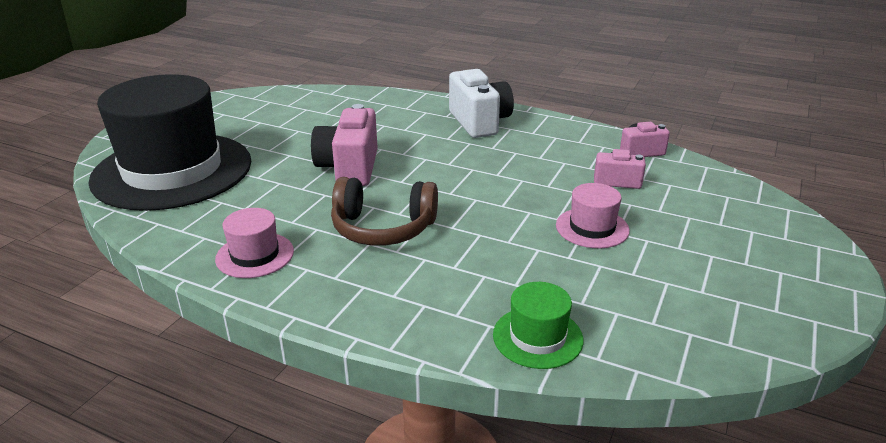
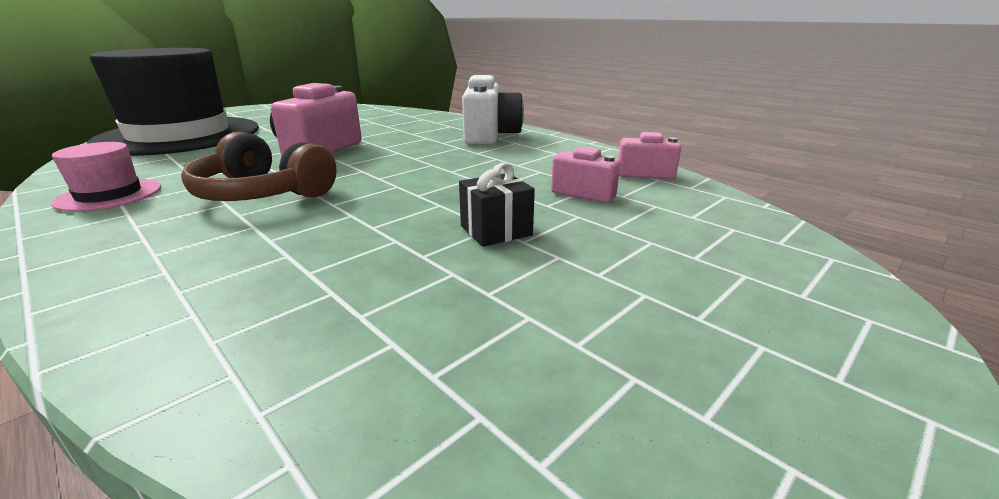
camera: 20 degrees right, 5 degrees down
green hat [493,282,583,369] -> none
pink hat [556,183,630,248] -> black gift [459,163,535,247]

